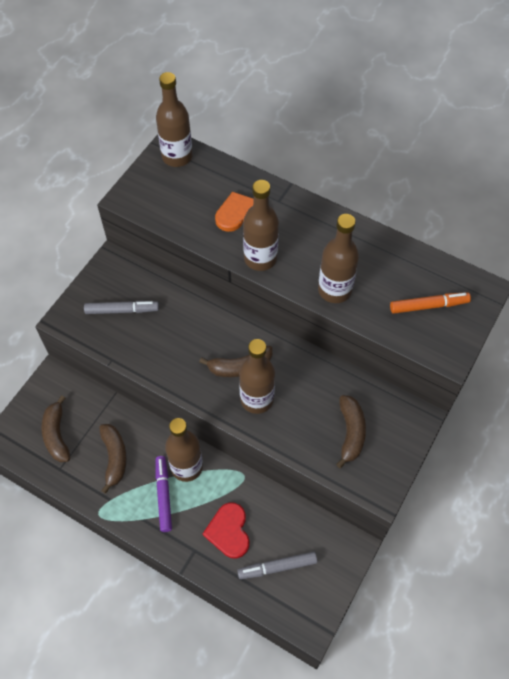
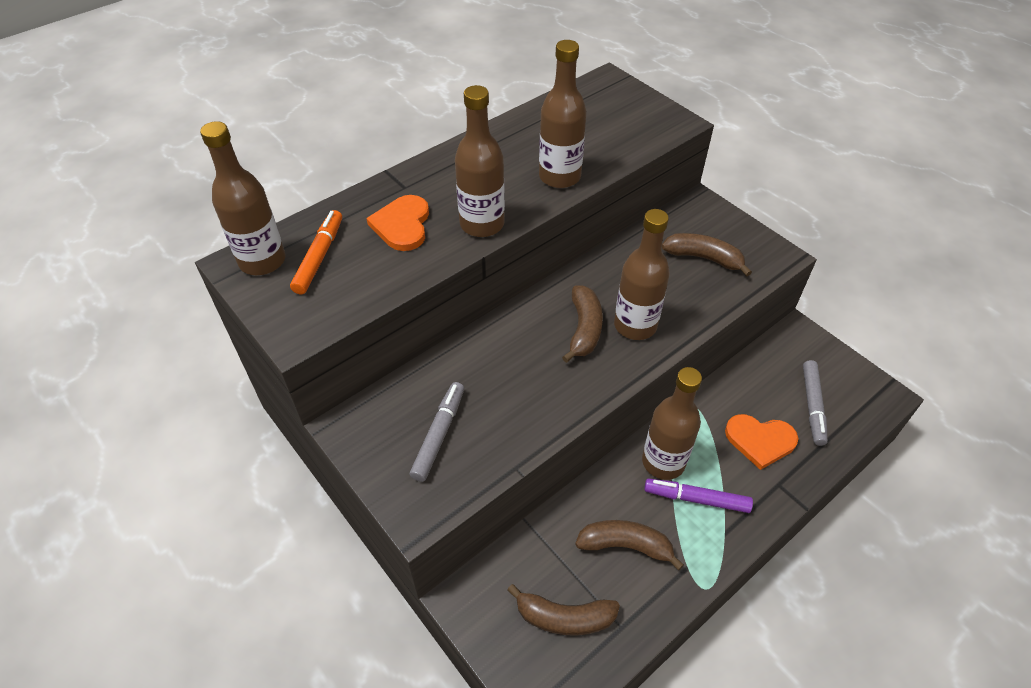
camera: 70 degrees left, 10 degrees down
red heart [203,502,250,559] -> orange heart [725,414,798,470]
orange marker [390,292,471,314] -> orange marker moved to [290,210,342,294]

